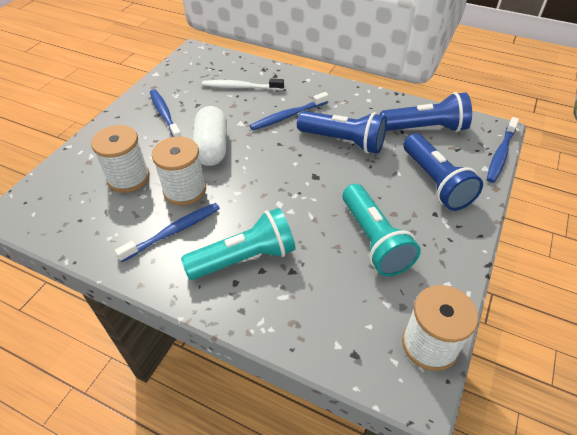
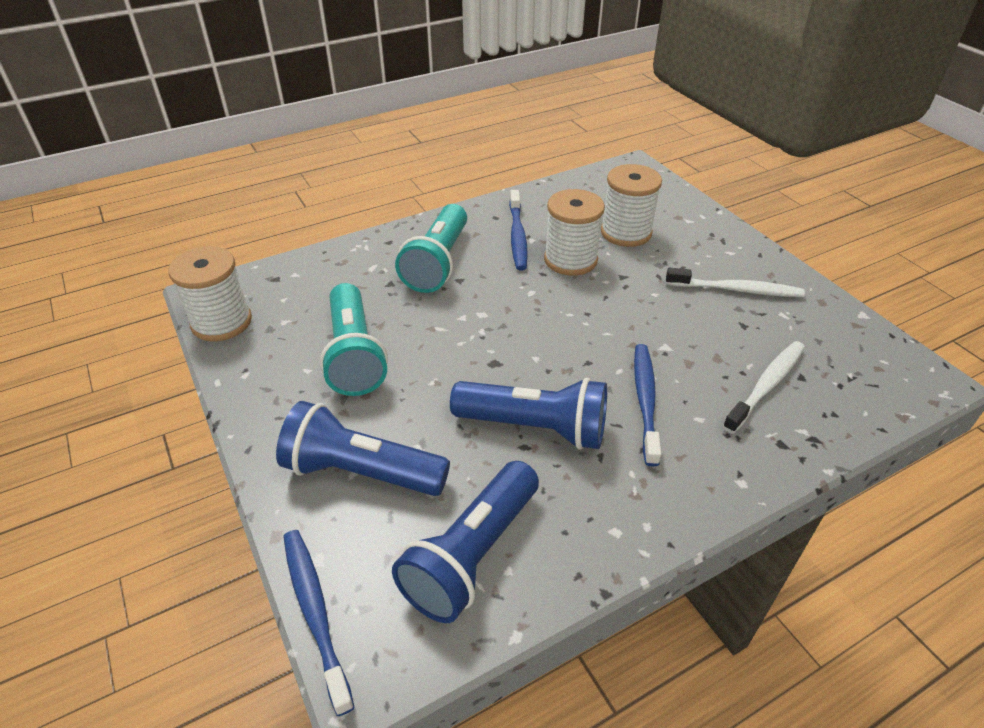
camera: 125 degrees right, 5 degrees down
blue toothbrush [150,89,182,137] -> white toothbrush [666,268,805,297]
white capsule [193,106,227,166] -> none
blue flashlight [297,111,387,154] -> blue flashlight turned 135 degrees counterclockwise [450,378,607,450]
turquoise flashlight [342,184,421,277] -> turquoise flashlight turned 120 degrees counterclockwise [320,283,388,396]

